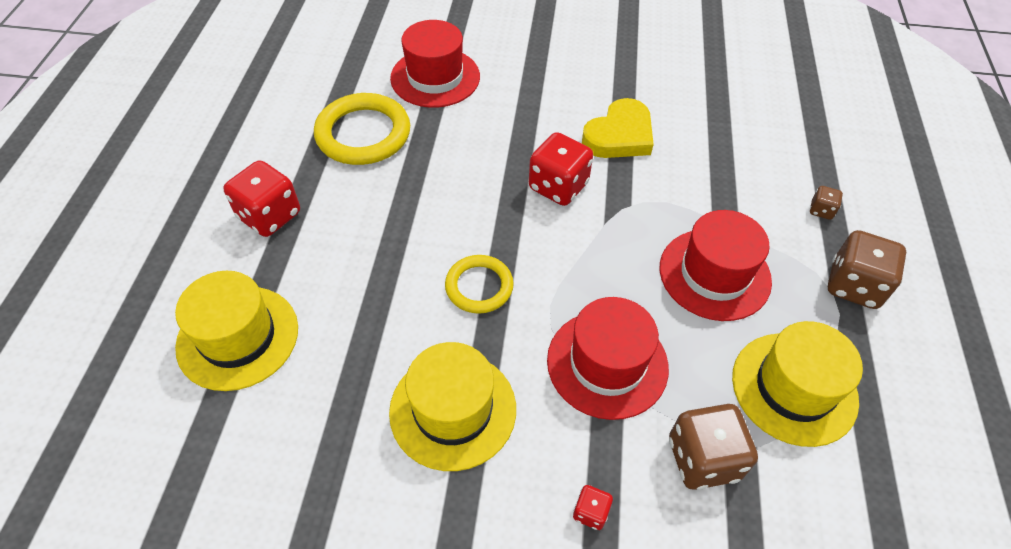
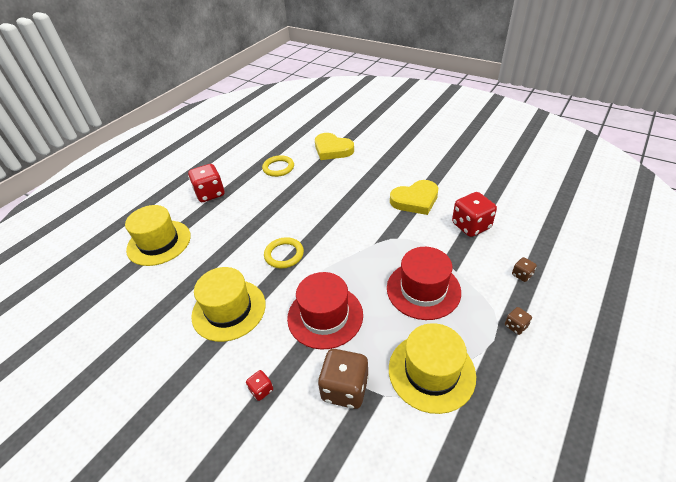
camera: 30 degrees right, 10 degrees down
yellow ring [314,93,410,165] -> yellow ring [262,155,294,177], size x0.61
red hat [390,20,480,108] -> yellow heart [315,133,354,160]
red dice [529,132,593,206] -> red dice moved to [452,192,497,237]
brown dice [828,230,906,309] -> brown dice [505,307,532,335], size x0.48

